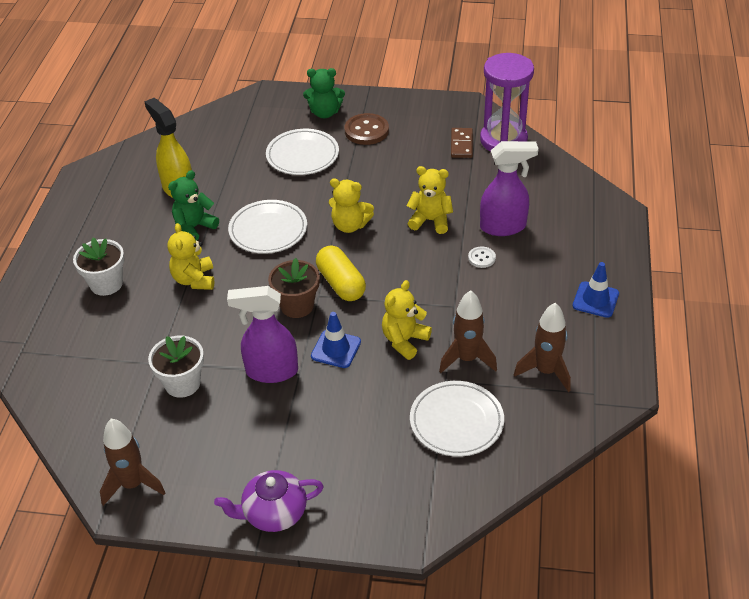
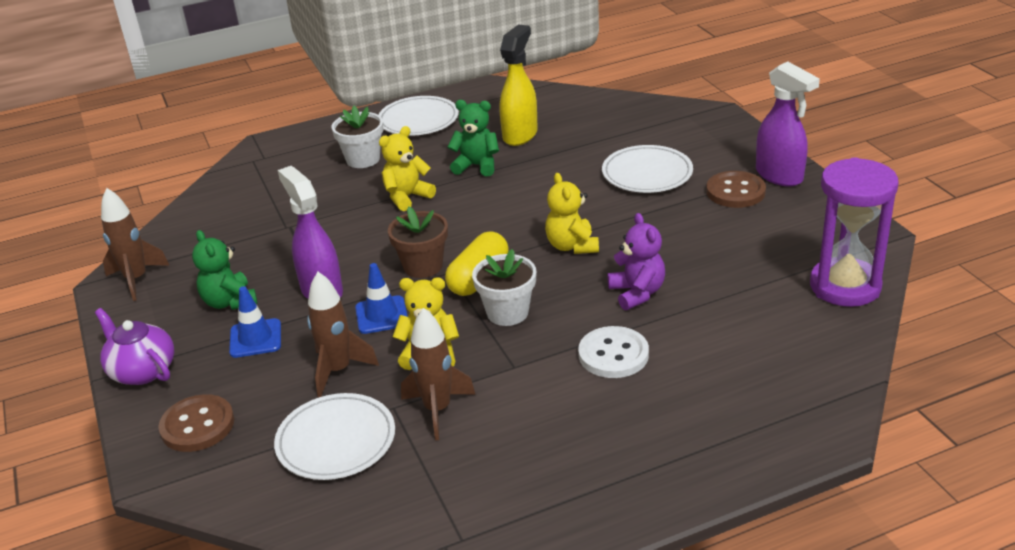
camera: 60 degrees right, 10 degrees down
white flower pot [148,336,204,398] -> white flower pot moved to [472,249,536,326]
white plate [228,200,307,254] -> white plate moved to [378,96,459,136]
green teddy bear [303,68,345,118] -> green teddy bear moved to [192,230,258,310]
yellow teddy bear [406,166,453,234] -> purple teddy bear [607,213,665,310]
brown domino [451,128,473,158] -> none
white button [468,246,496,268] -> white button [578,326,649,378], size x1.86
purple spray bottle [480,141,539,236] -> purple spray bottle moved to [756,62,820,186]
brown rocket [514,303,571,392] -> brown rocket moved to [307,272,379,397]
blue traffic cone [572,262,619,318] -> blue traffic cone moved to [229,286,281,358]
none -> brown button [158,394,234,452]

